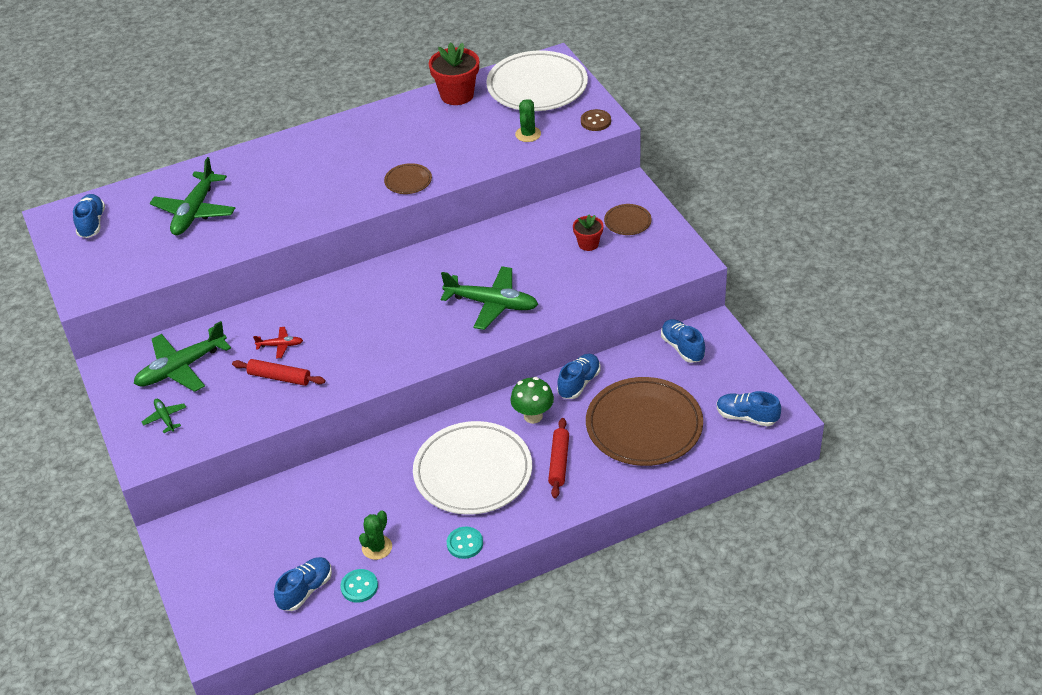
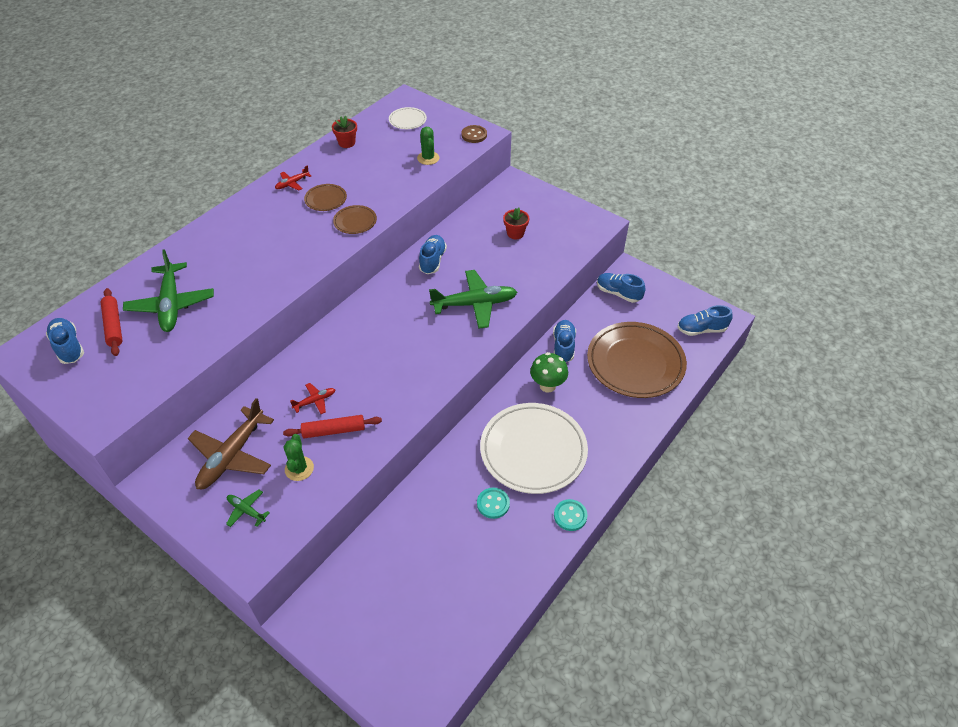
camera: 30 degrees left, 5 degrees up
green plane [134,321,231,392] -> brown plane [187,398,274,489]
blue shoe [274,557,332,611] -> blue shoe moved to [419,235,447,274]
turquoise button [340,569,378,603] -> turquoise button moved to [477,488,510,519]
green cactus [359,510,392,560] -> green cactus moved to [284,434,314,481]
red flower pot [429,42,479,105] -> red flower pot [332,115,357,148], size x0.57
white plate [486,51,588,111] -> white plate [389,107,427,129], size x0.44
red rolling pin [548,418,569,498] -> red rolling pin moved to [101,288,122,356]
brown plate [604,204,652,235] -> brown plate moved to [304,184,347,211]
none -> red plane [275,165,311,191]

